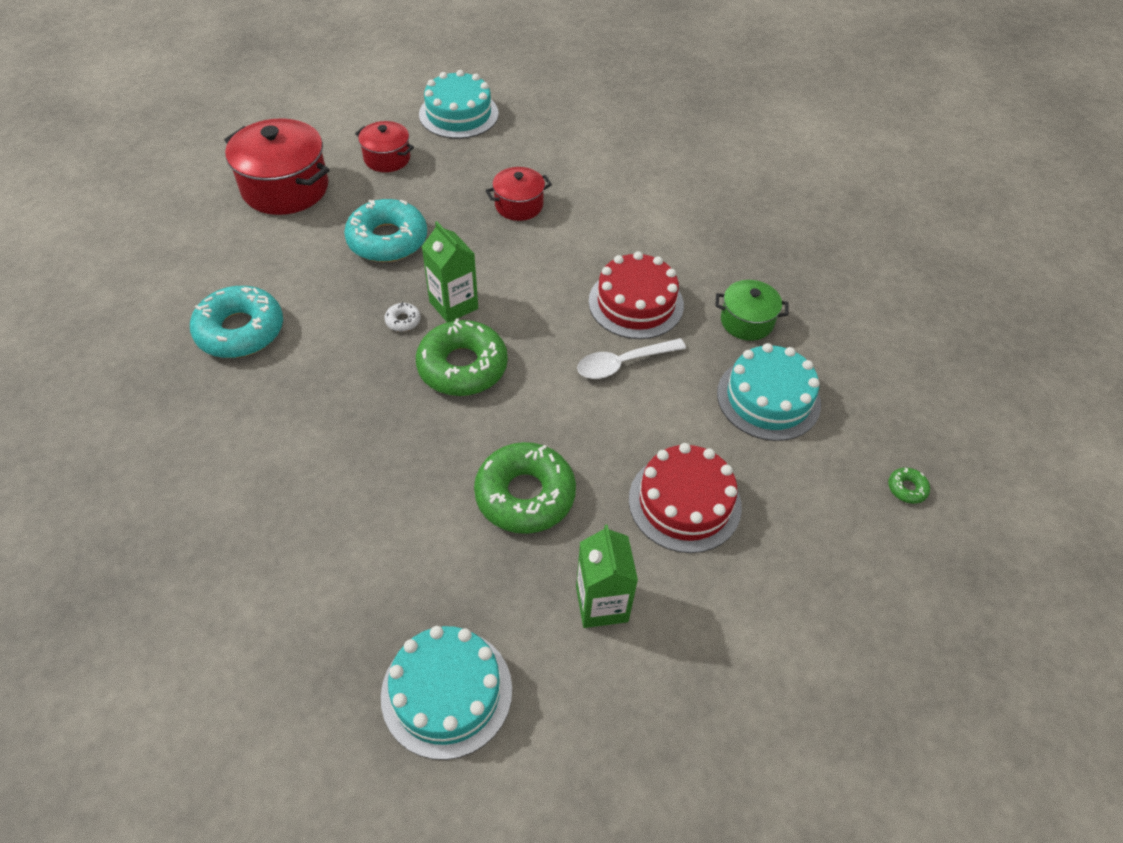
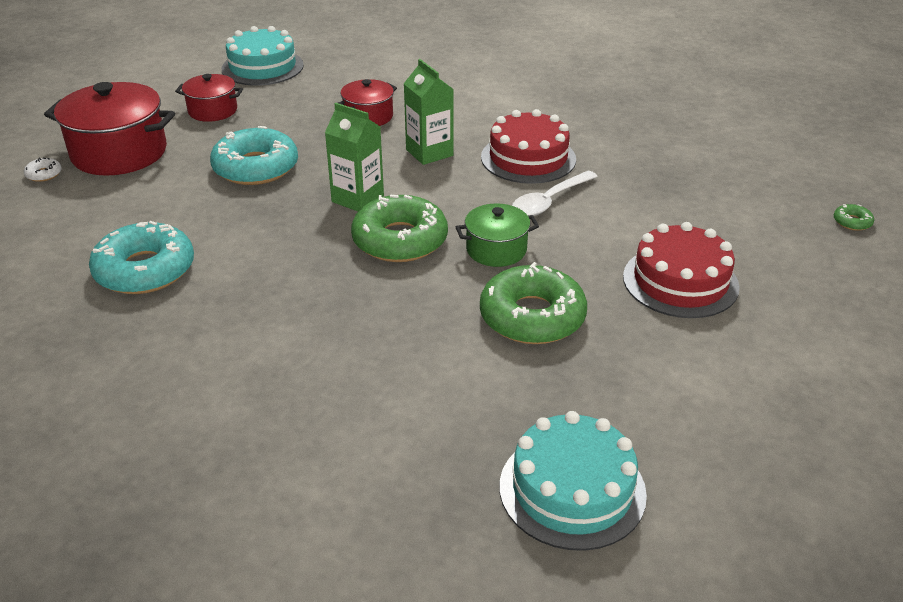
camera: 20 degrees left, 15 degrees down
white donut [385,302,421,332] -> white donut moved to [24,158,62,182]
green carton [576,524,638,628] -> green carton moved to [404,59,454,165]
green pot [715,280,789,341] -> green pot moved to [456,204,539,267]
turquoise cake [717,343,821,441] -> none

